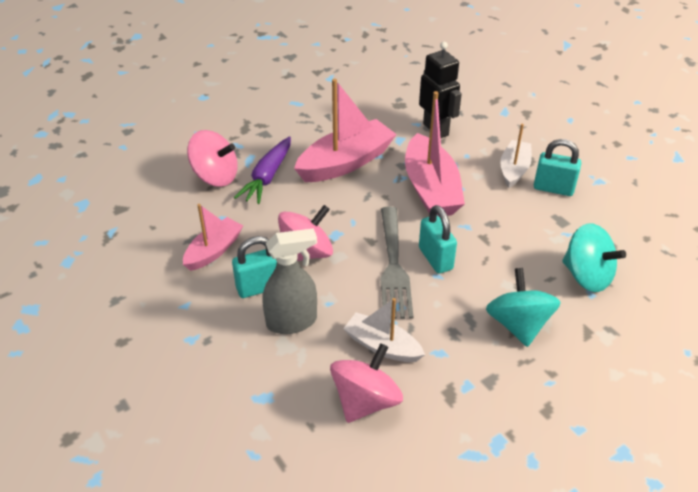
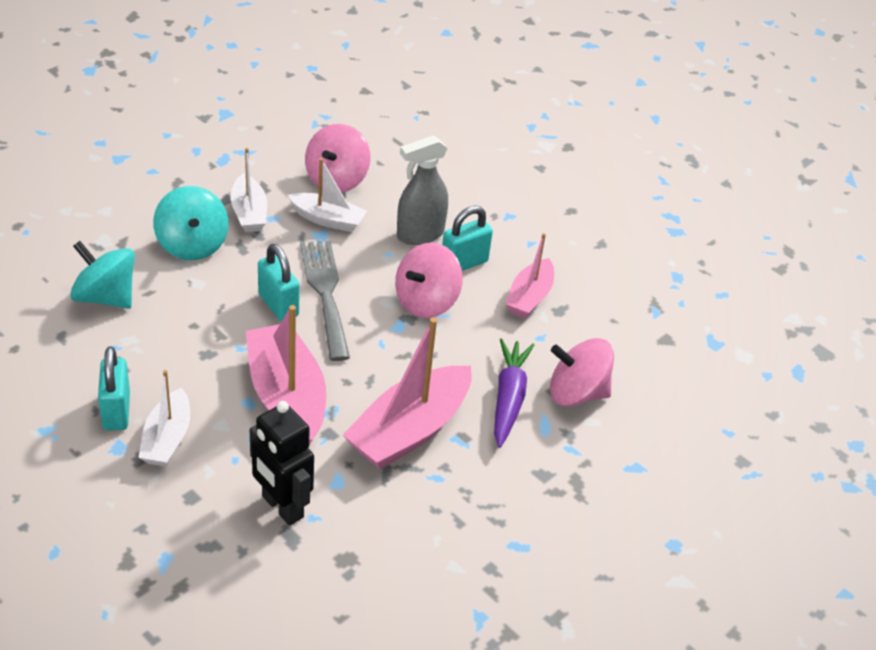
camera: 165 degrees right, 0 degrees up
turquoise padlock [534,139,581,196] -> turquoise padlock turned 75 degrees clockwise [98,346,130,431]
none -> white boat [230,148,267,232]

